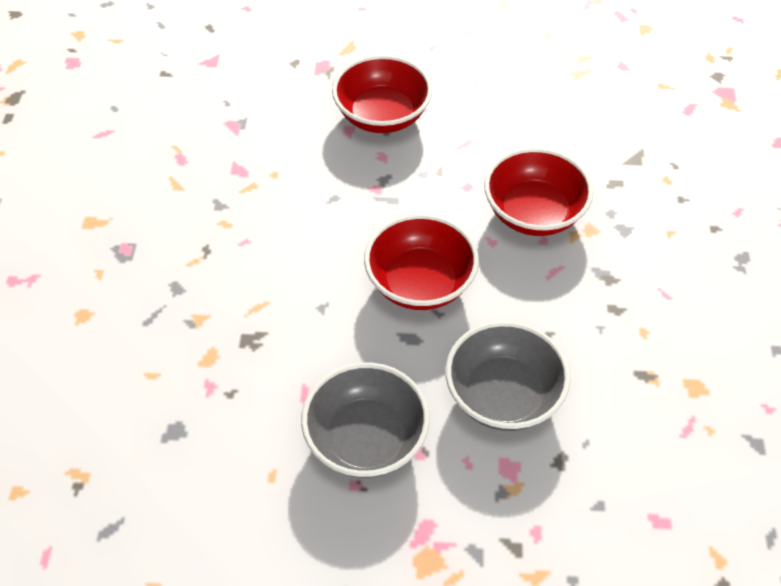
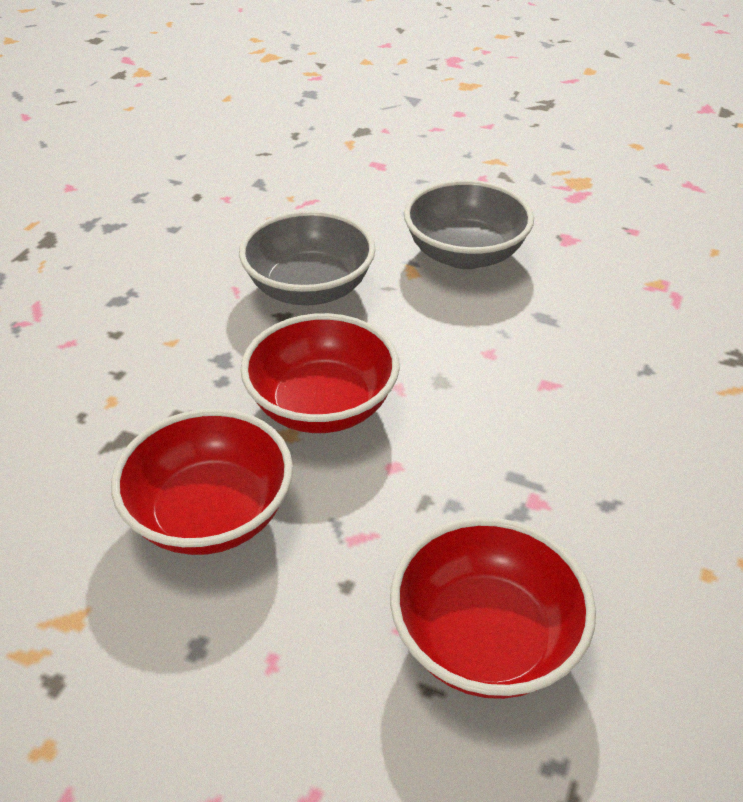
camera: 160 degrees left, 10 degrees down
grey bowl [301,362,430,478] -> grey bowl moved to [239,210,376,305]
red bowl [364,214,479,310] -> red bowl moved to [111,409,293,555]

